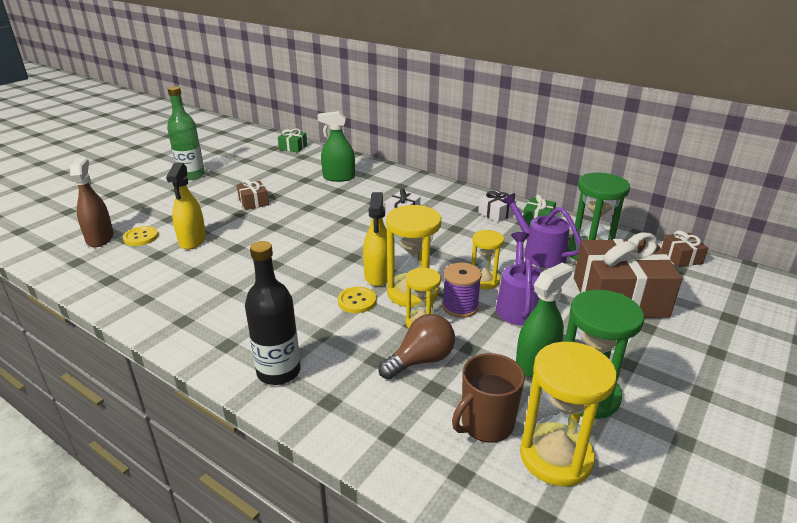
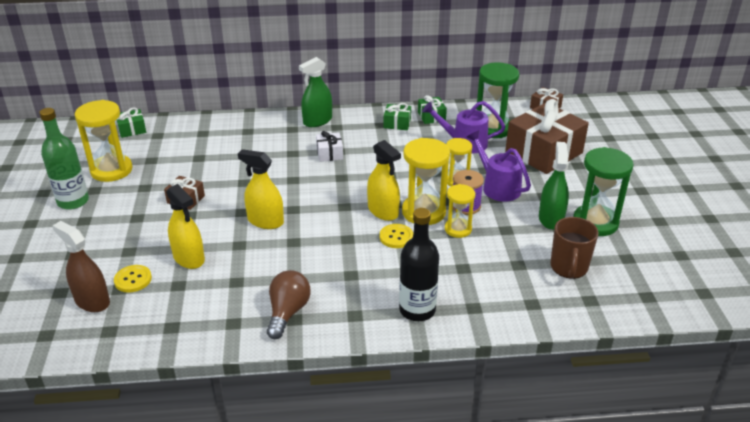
camera: 40 degrees left, 5 degrees up
green spray bottle [318,111,355,182] -> green spray bottle moved to [299,57,332,127]
brown light bulb [378,314,455,379] -> brown light bulb moved to [267,270,311,339]
white gift [478,191,516,222] -> green gift [384,103,411,130]
yellow hourglass [520,342,617,486] -> yellow hourglass moved to [75,100,133,182]
none -> yellow spray bottle [238,149,284,229]

